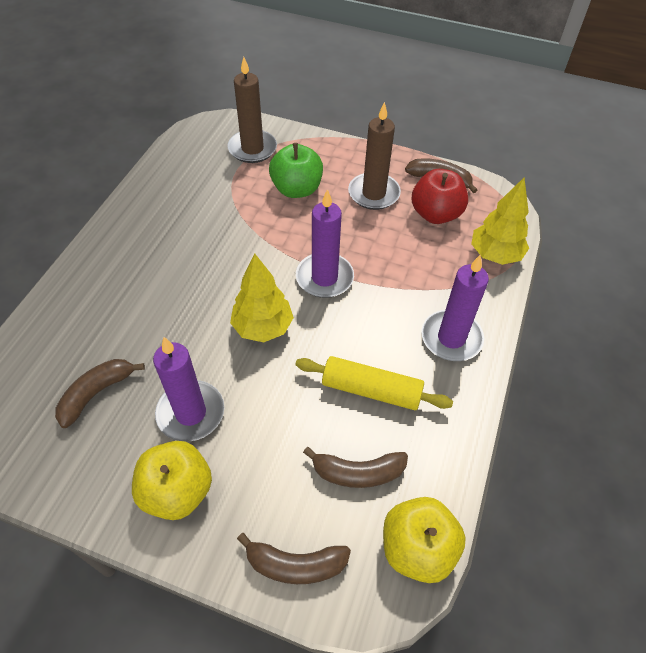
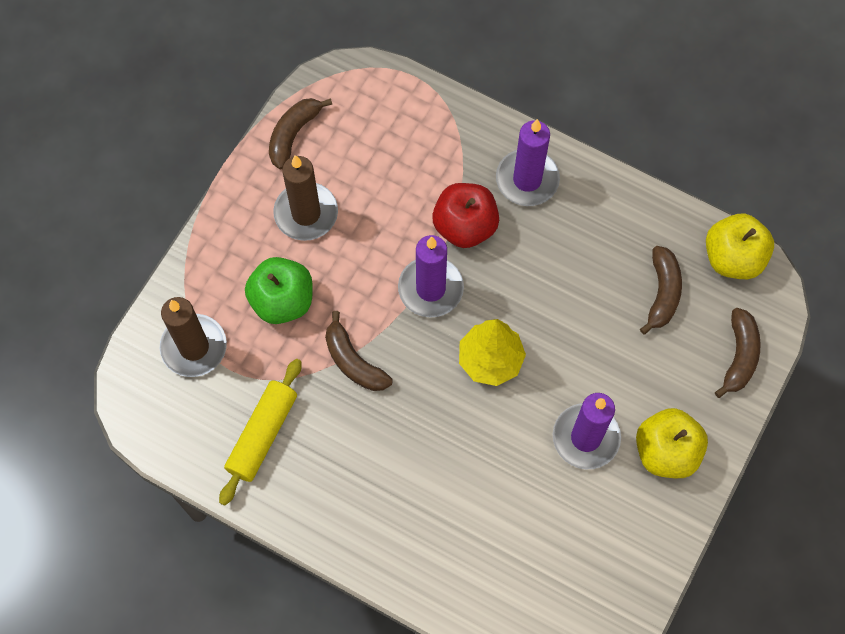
camera: 80 degrees left, 15 degrees up
brown banana [55,359,145,428] -> brown banana moved to [325,311,393,391]
yellow rolling pin [295,356,453,410] -> yellow rolling pin moved to [219,359,302,506]
red apple [411,169,468,224] -> red apple moved to [432,183,499,248]
yellow tree [471,177,529,265] -> none

